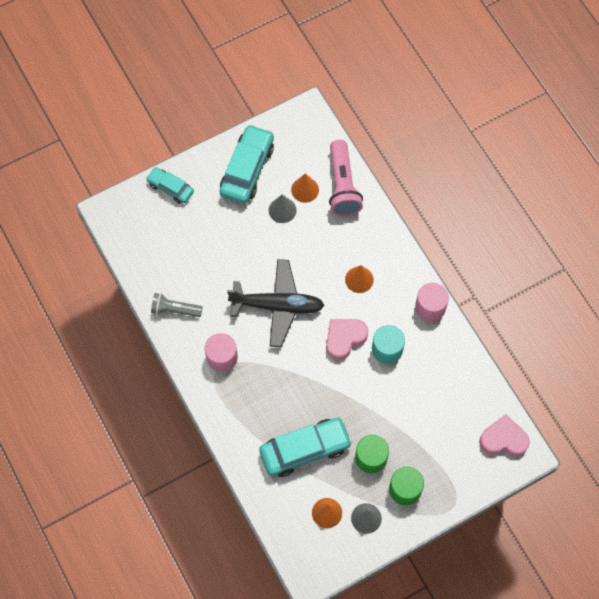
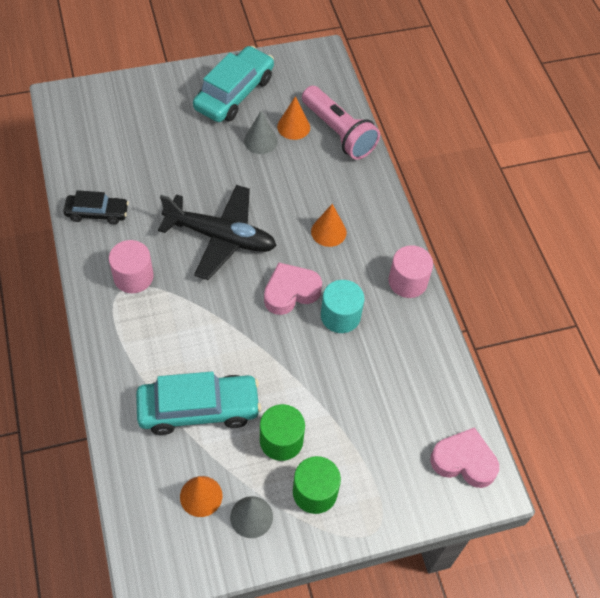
camera: 10 degrees right, 10 degrees down
turquoise car [146,167,194,204] -> none
grey flashlight [151,293,203,317] -> black car [63,190,129,225]
pink flashlight [329,140,363,216] -> pink flashlight turned 45 degrees counterclockwise [302,86,380,160]

